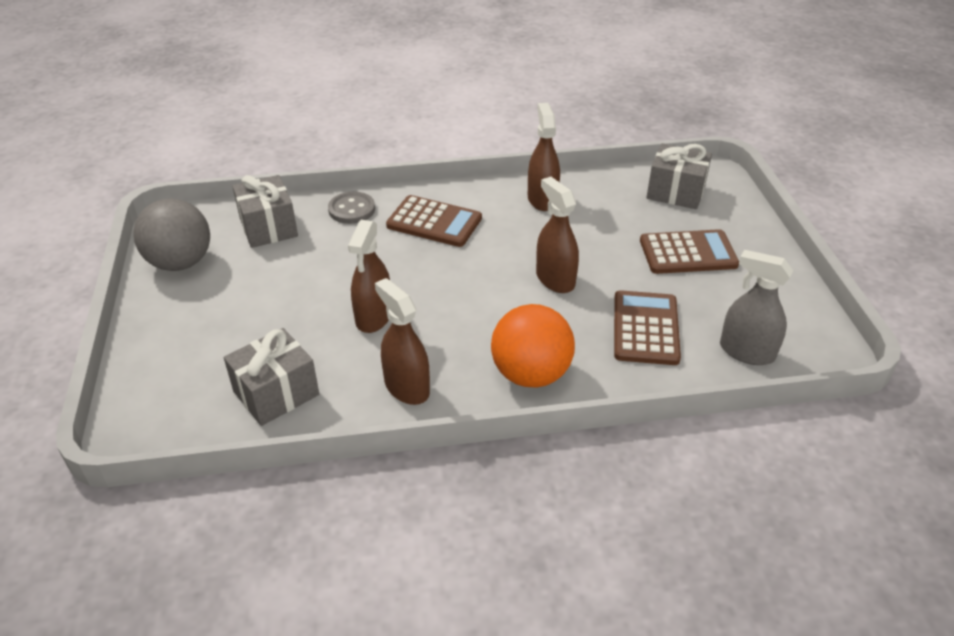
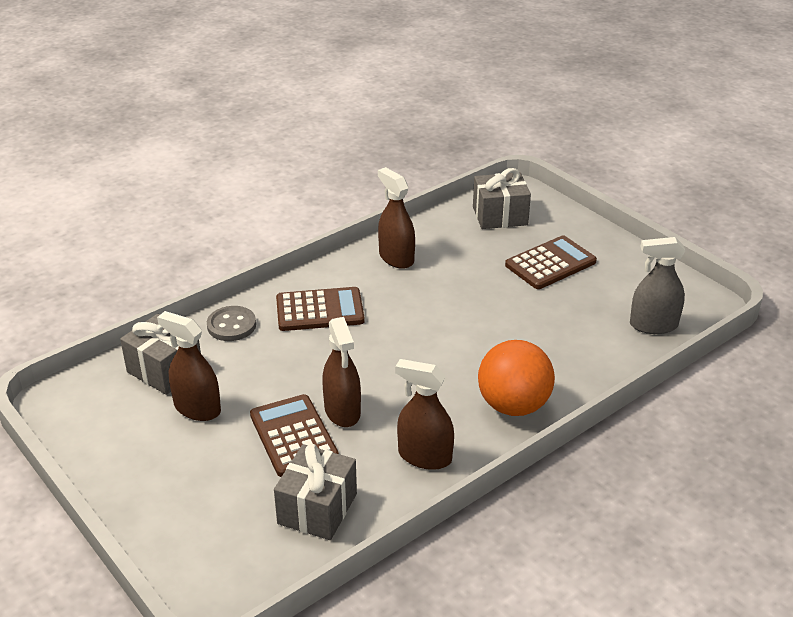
camera: 30 degrees left, 5 degrees down
grey ball [134,199,210,271] -> none
brown spray bottle [536,177,579,293] -> brown spray bottle moved to [157,311,221,421]
brown calculator [614,290,681,365] -> brown calculator moved to [250,394,339,477]

